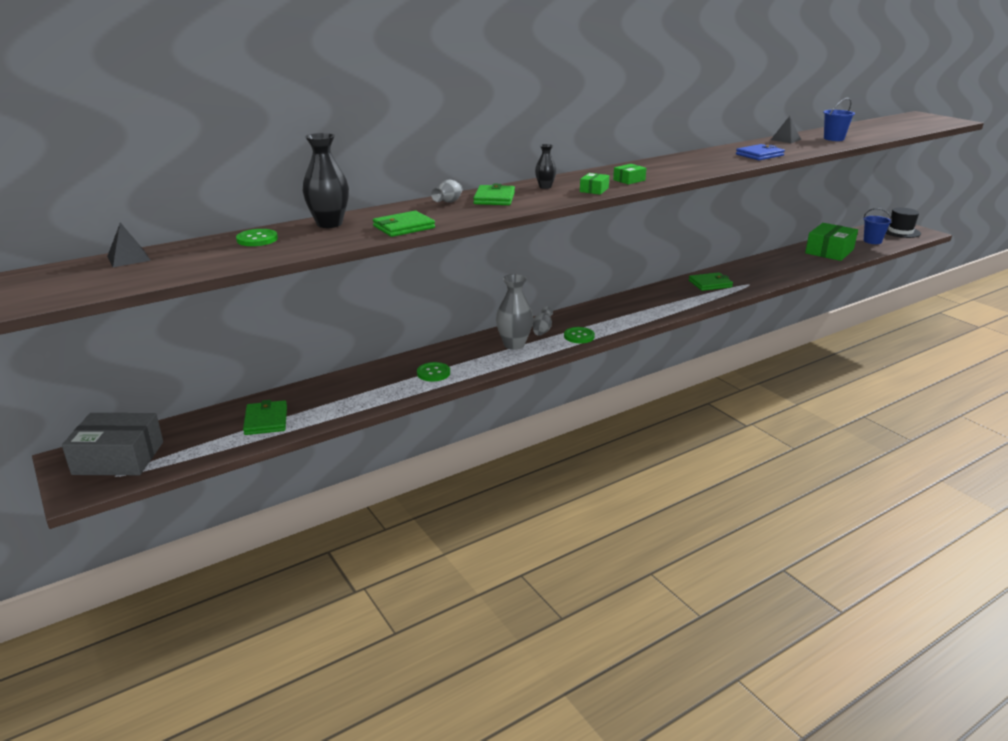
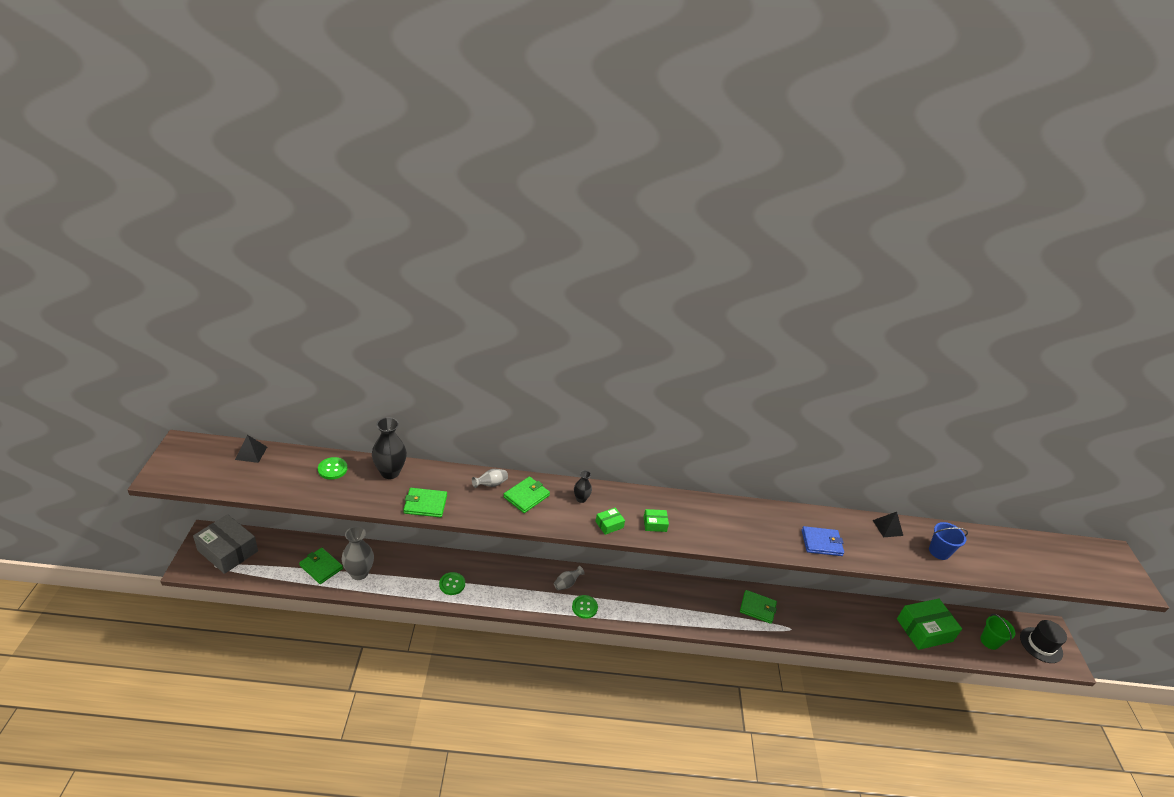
camera: 30 degrees right, 10 degrees up
green wallet [243,400,287,435] -> green wallet turned 75 degrees counterclockwise [299,548,343,584]
grey vase [496,274,533,350] -> grey vase moved to [342,526,374,580]
blue bucket [864,208,892,244] -> green bucket [980,614,1015,650]

